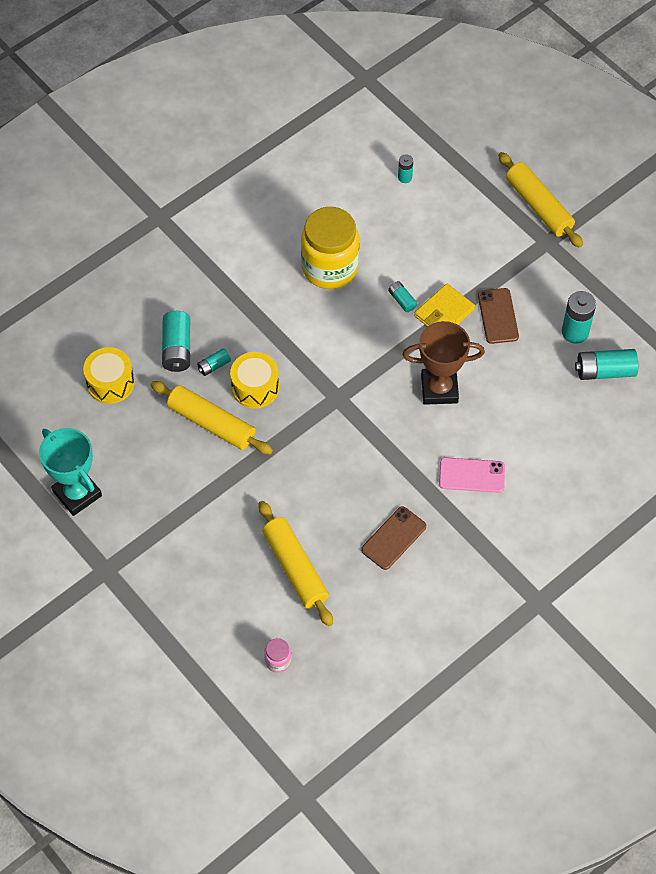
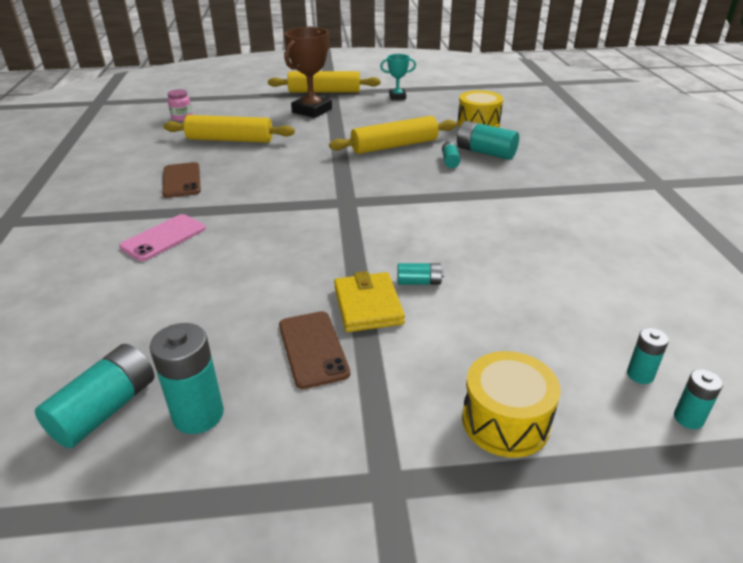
camera: 125 degrees right, 25 degrees down
turquoise trophy [39,428,102,516] -> turquoise trophy [380,54,416,100], size x0.55
yellow drum [230,352,279,409] -> yellow drum moved to [462,351,561,458]
yellow jar [301,207,359,289] -> none
brown trophy [402,321,485,405] -> brown trophy moved to [284,27,332,118]
brown phone [478,288,519,344] -> brown phone turned 45 degrees clockwise [279,311,350,389]
yellow rolling pin [498,152,583,248] -> yellow rolling pin moved to [268,71,380,93]
none -> turquoise battery [674,369,723,429]

